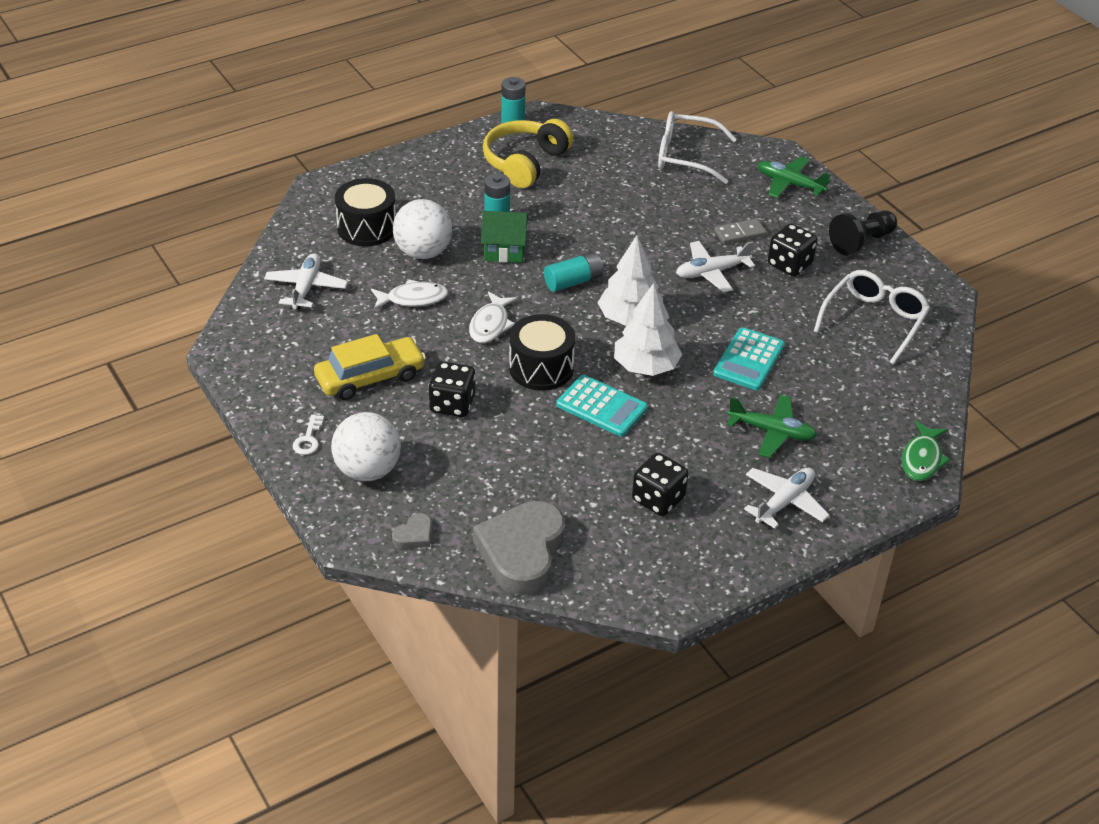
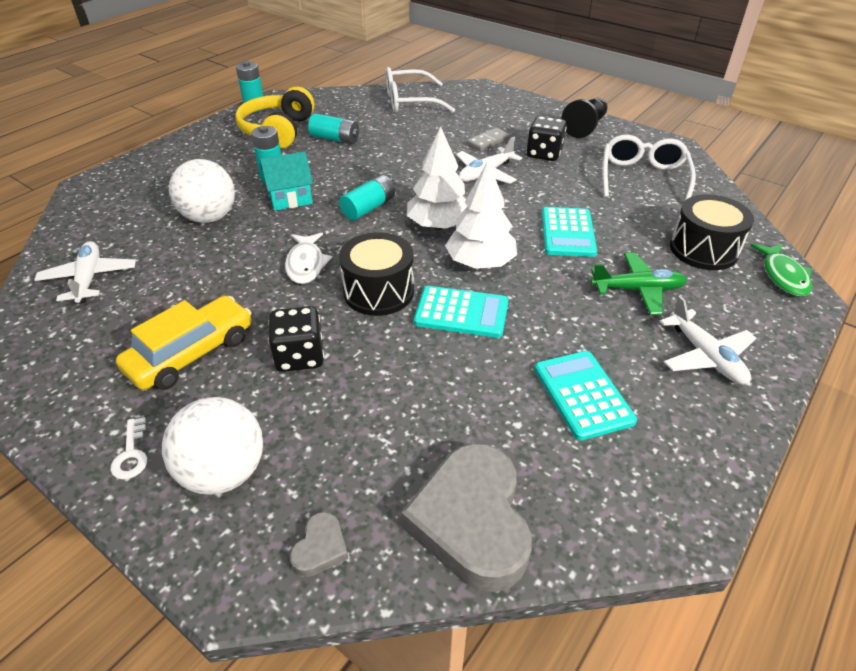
camera: 20 degrees left, 0 degrees up
black drum [335,178,396,246] -> black drum moved to [670,194,754,270]
white fish [371,279,448,310] -> none
green house [481,211,528,263] -> turquoise house [260,152,313,211]
black dice [632,453,689,516] -> turquoise calculator [534,351,637,441]
white plane [744,468,830,529] -> white plane turned 135 degrees clockwise [659,296,756,385]
green plane [757,157,831,198] -> none
none -> turquoise battery [308,113,359,144]

